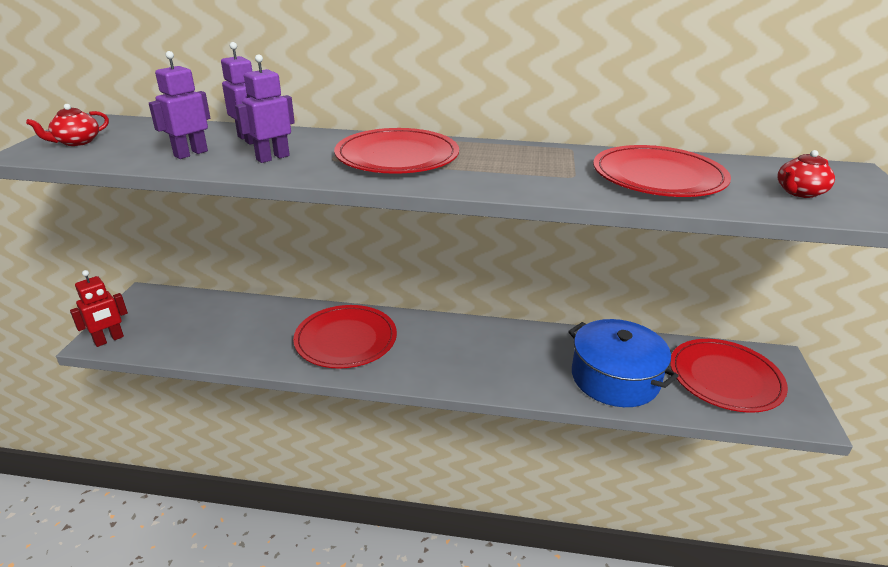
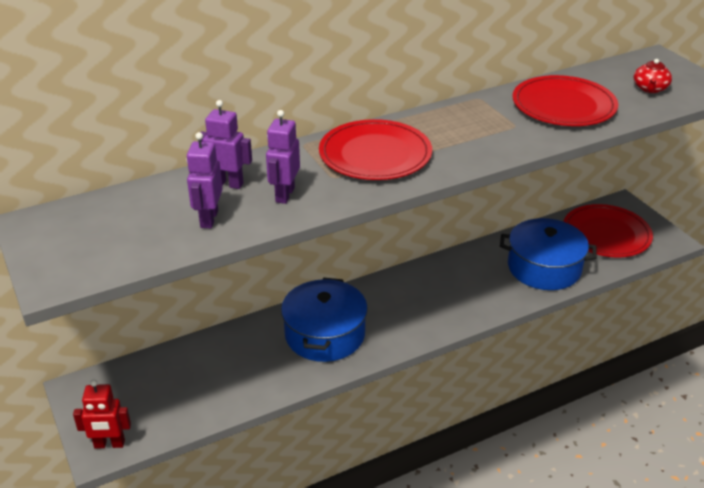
camera: 35 degrees left, 5 degrees up
red teapot [26,104,109,146] -> none
red robot [70,270,128,347] -> red robot turned 75 degrees clockwise [73,380,131,449]
red plate [293,305,397,369] -> blue pot [281,278,368,362]

